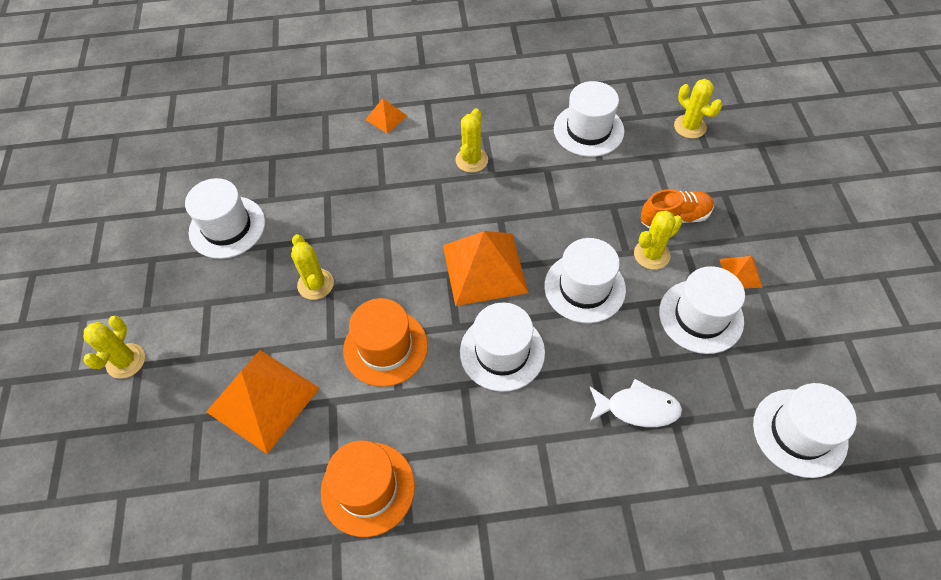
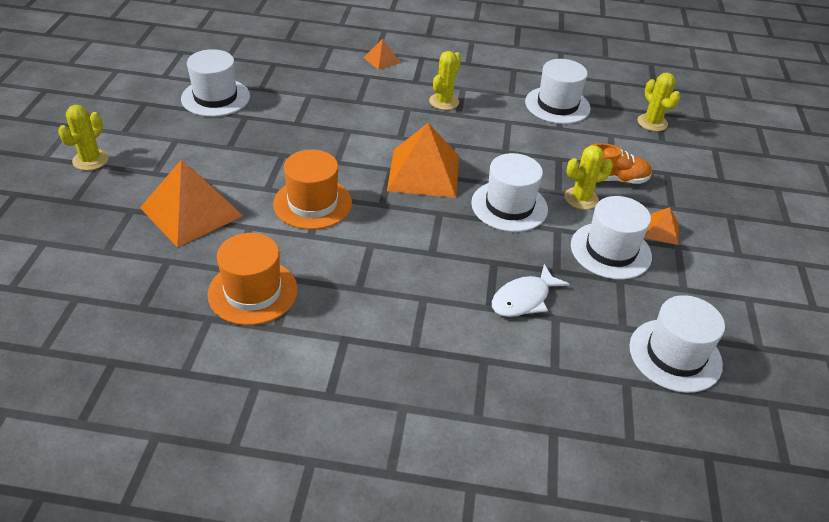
camera: 10 degrees right, 15 degrees down
yellow cactus [291,234,334,300] -> none
white hat [460,302,545,392] -> none
white fish [590,379,682,427] -> white fish turned 120 degrees clockwise [492,264,570,317]

